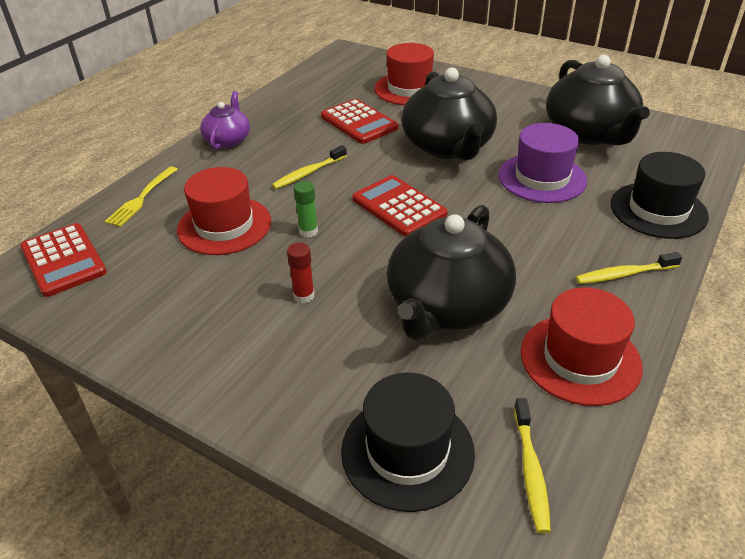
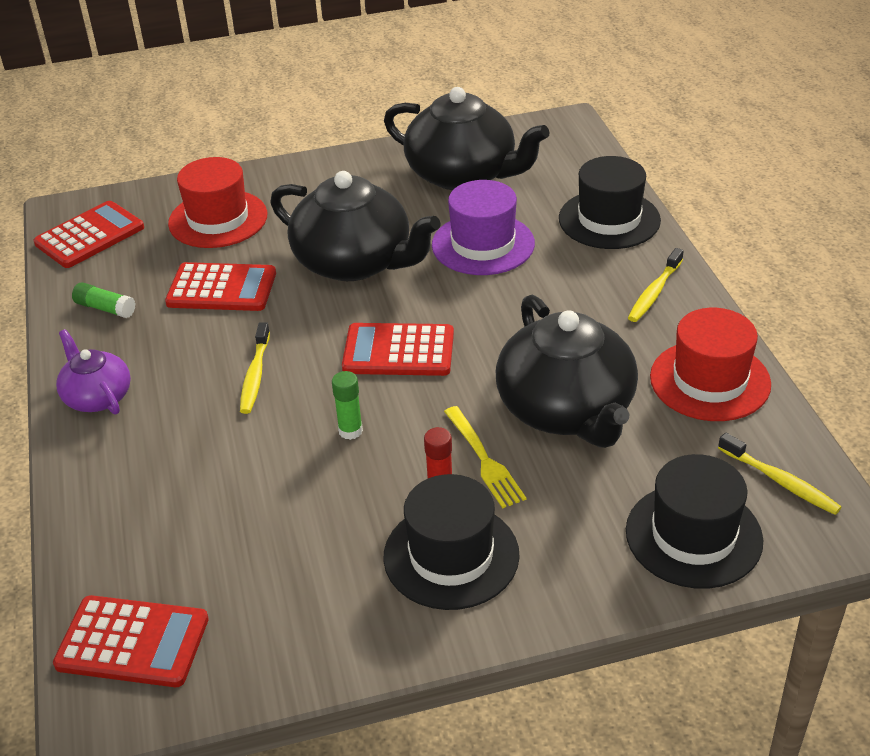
camera: 45 degrees left, 0 degrees up
yellow fork [104,166,178,227] -> yellow fork moved to [444,406,527,509]
red hat [177,167,271,255] -> none
none -> red calculator [34,201,144,268]
none -> green glue stick [72,282,136,318]
none -> black hat [383,474,520,610]

